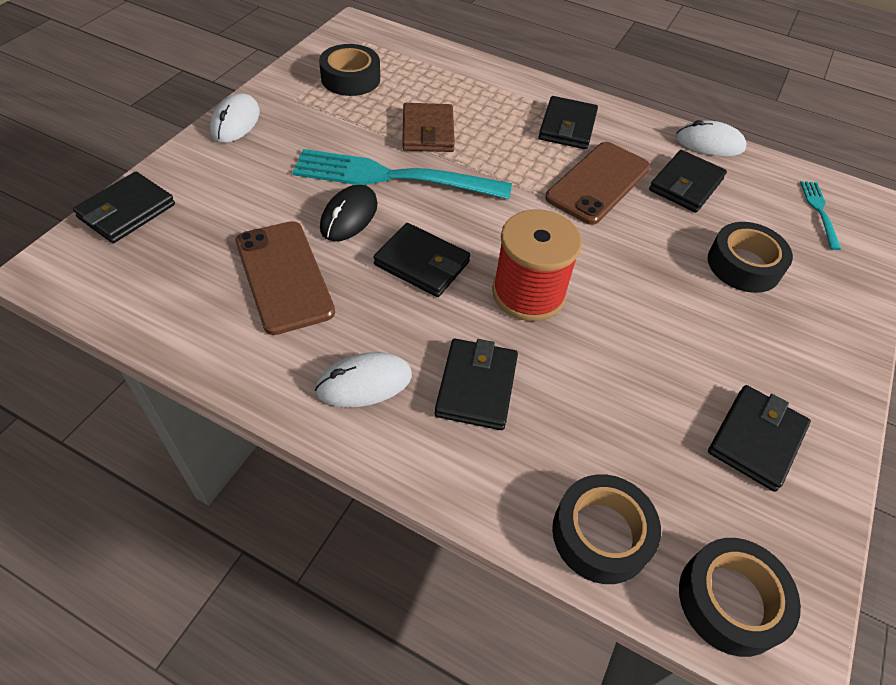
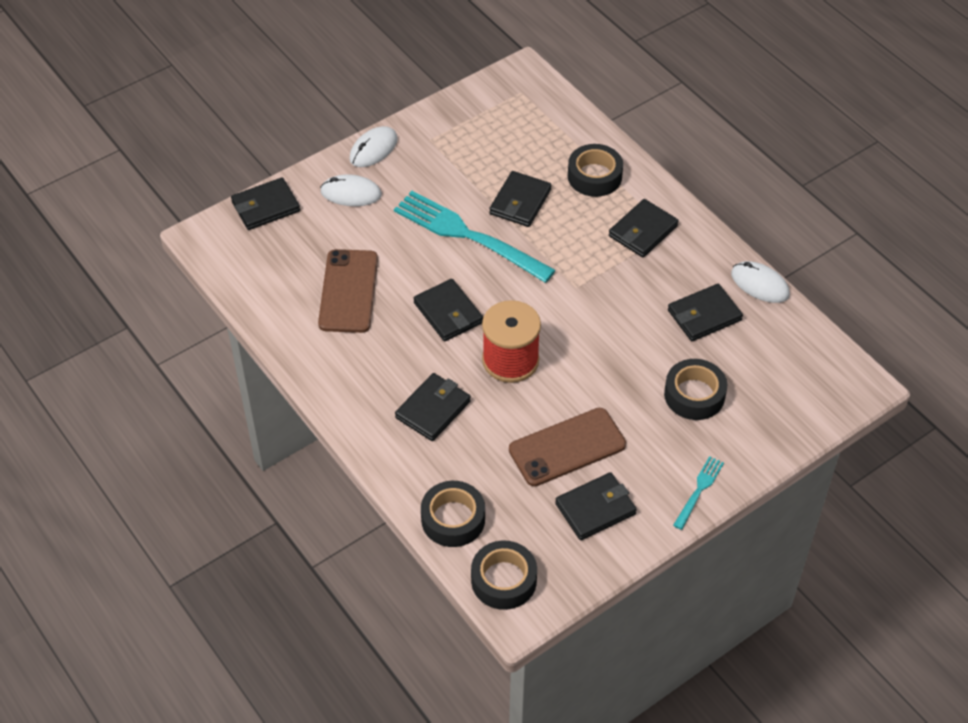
camera: 30 degrees right, 0 degrees up
white mouse [315,352,412,407] -> white mouse moved to [320,174,382,206]
black tape [319,44,380,96] -> black tape moved to [568,144,623,197]
black mouse [320,185,378,241] -> none
brown wallet [402,103,455,152] -> black wallet [489,171,551,227]
brown phone [545,142,651,225] -> brown phone moved to [509,408,626,486]
turquoise fork [800,181,841,250] -> turquoise fork moved to [673,456,724,530]

